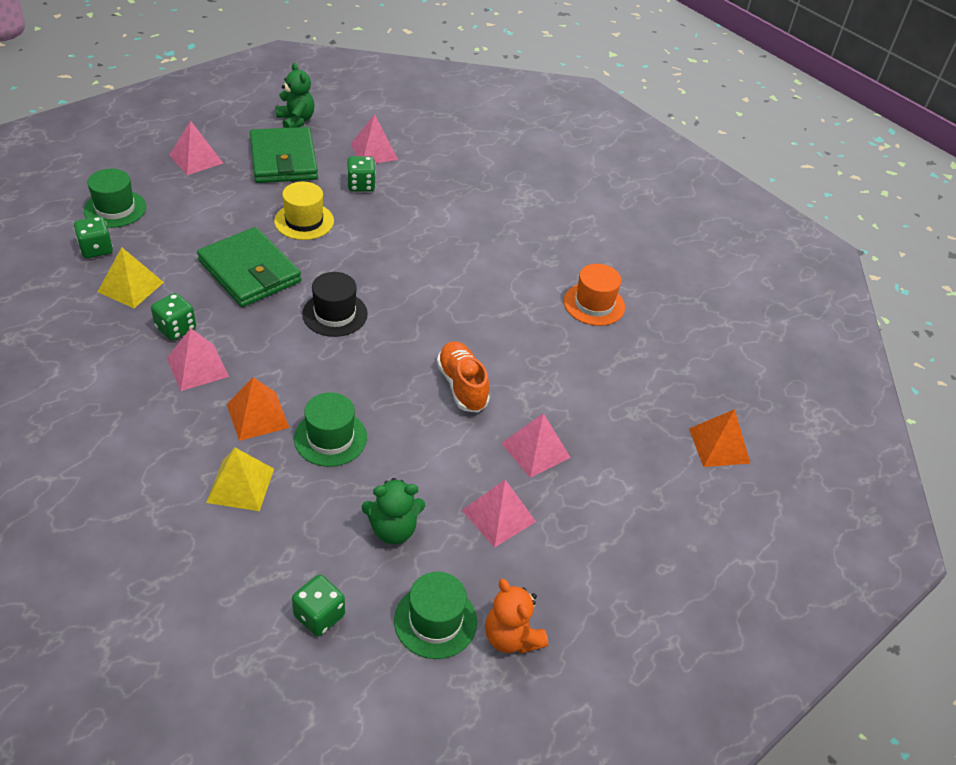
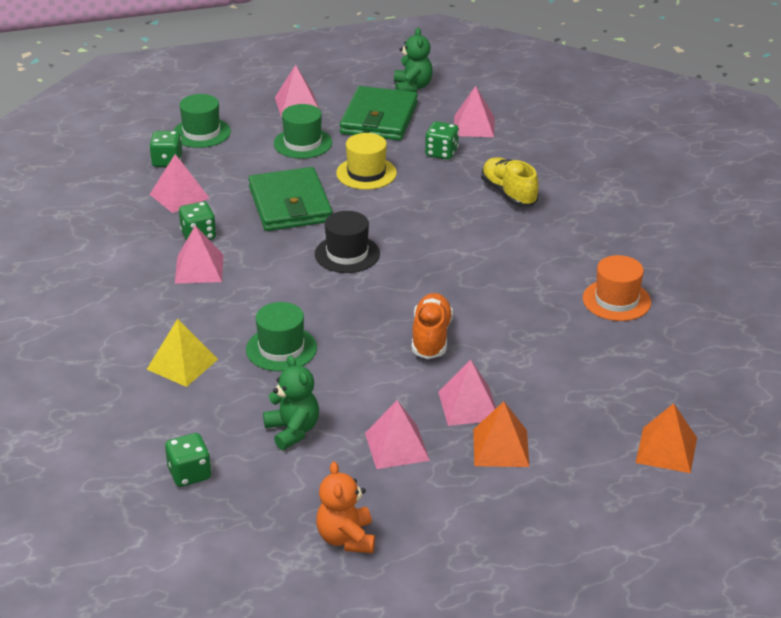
camera: 30 degrees right, 10 degrees down
yellow pyramid [98,248,164,308] -> pink pyramid [149,154,209,213]
orange pyramid [227,377,289,441] -> orange pyramid moved to [473,401,530,467]
green teddy bear [362,478,425,545] -> green teddy bear turned 135 degrees counterclockwise [263,355,319,450]
green hat [394,572,477,659] -> green hat moved to [274,104,332,159]
none -> yellow shoe [481,157,539,207]

